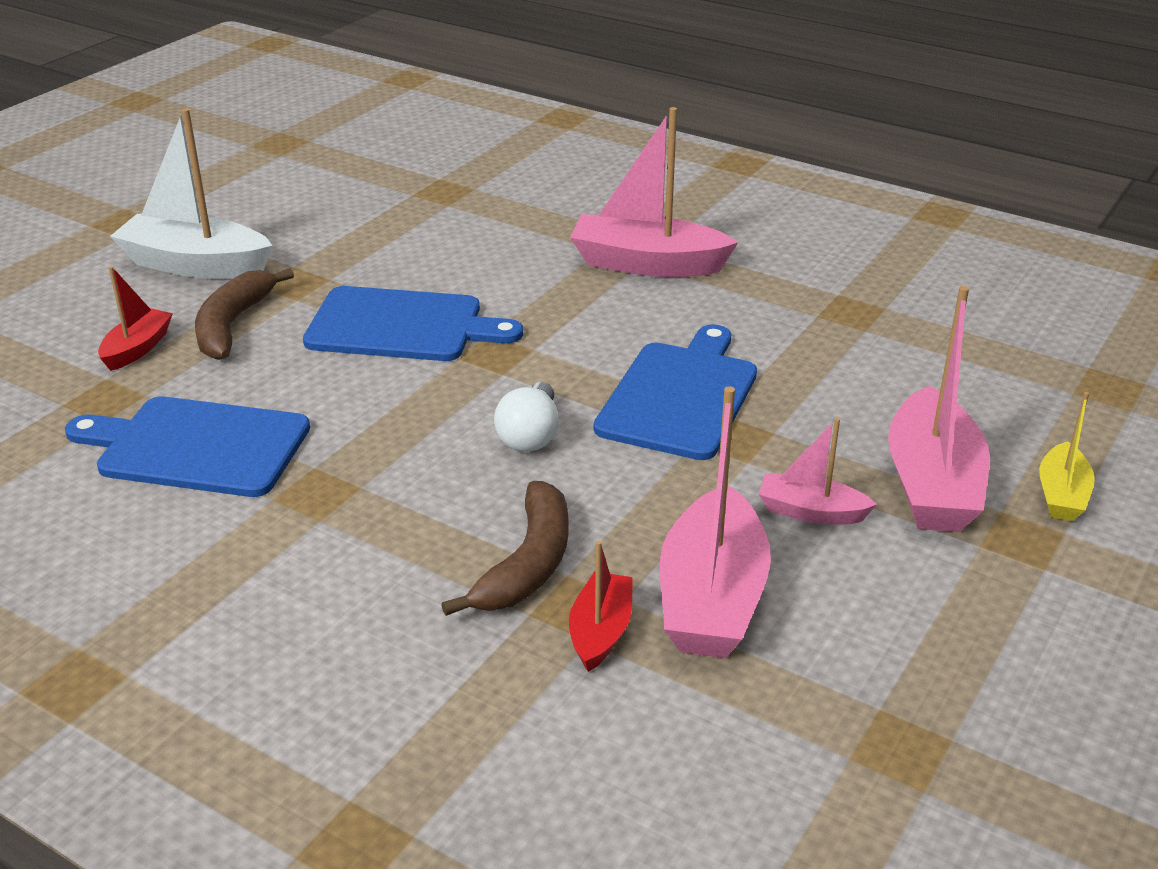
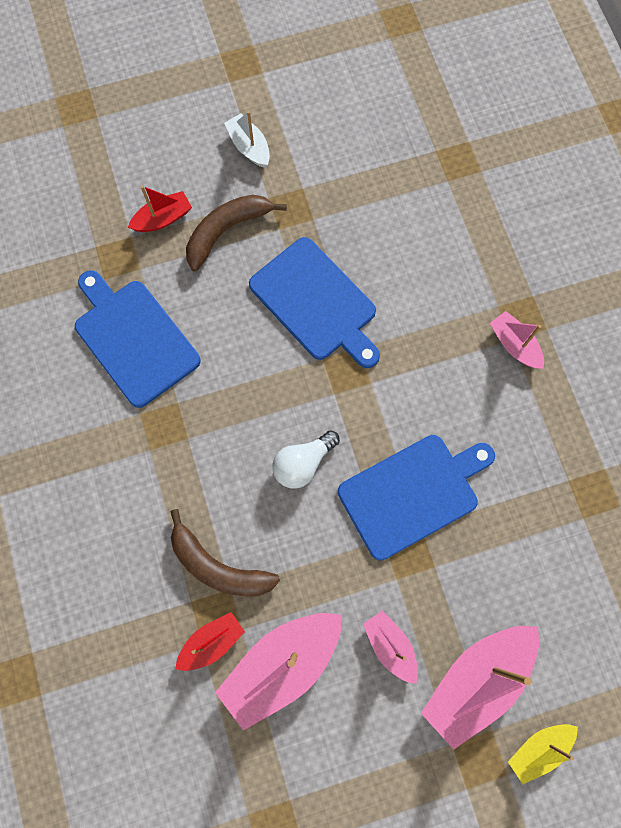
camera: 40 degrees right, 40 degrees up
white boat [110,108,273,279] -> white boat [224,111,270,168], size x0.54
brown banana [441,481,569,616] -> brown banana turned 60 degrees clockwise [170,509,280,597]
pink boat [570,107,738,277] -> pink boat [490,311,544,369], size x0.54

